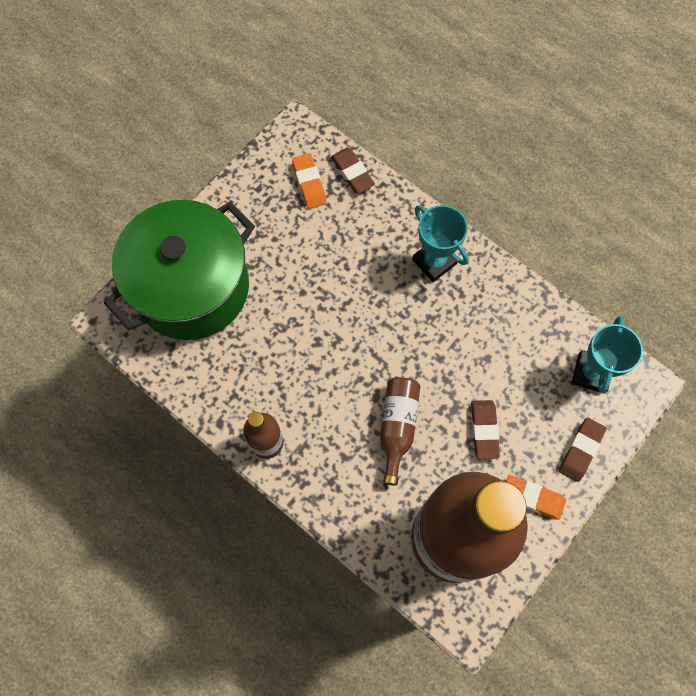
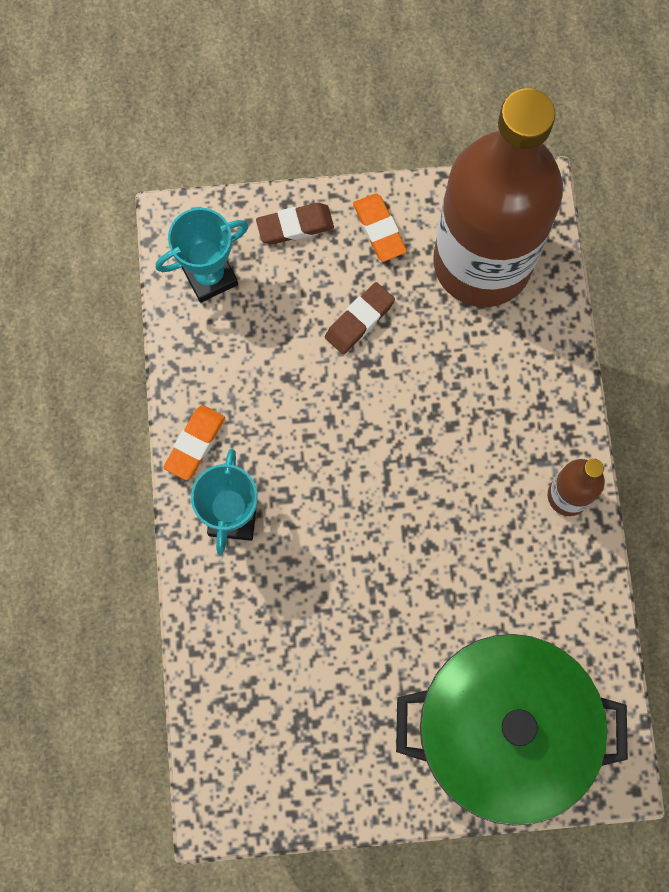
camera: 135 degrees left, 5 degrees up
orange eraser [292,153,327,209] -> orange eraser moved to [163,405,225,480]
brown eraser [331,148,375,193] -> none
brown bottle [380,377,420,486] -> none

